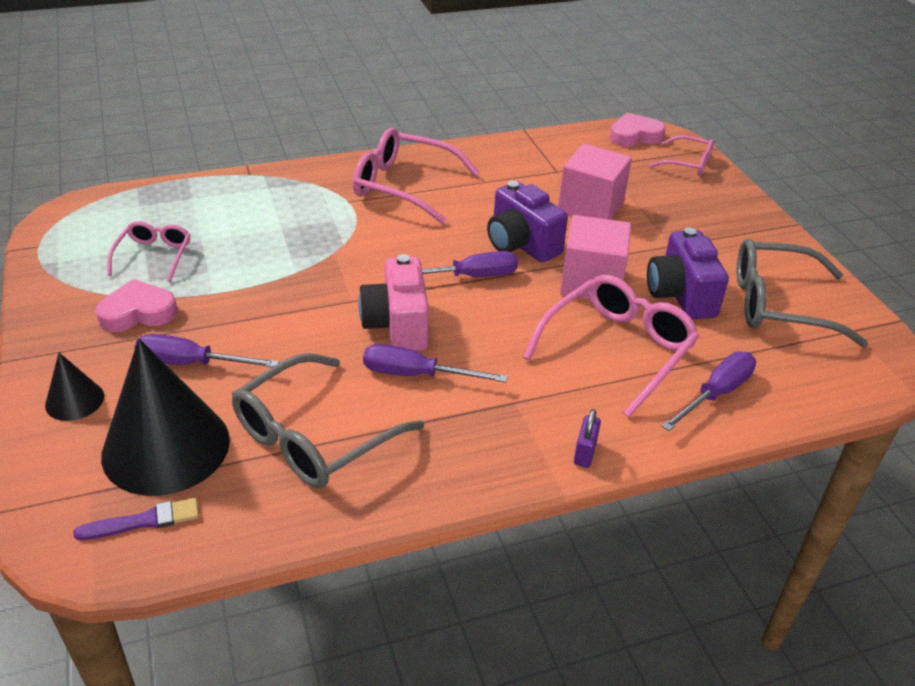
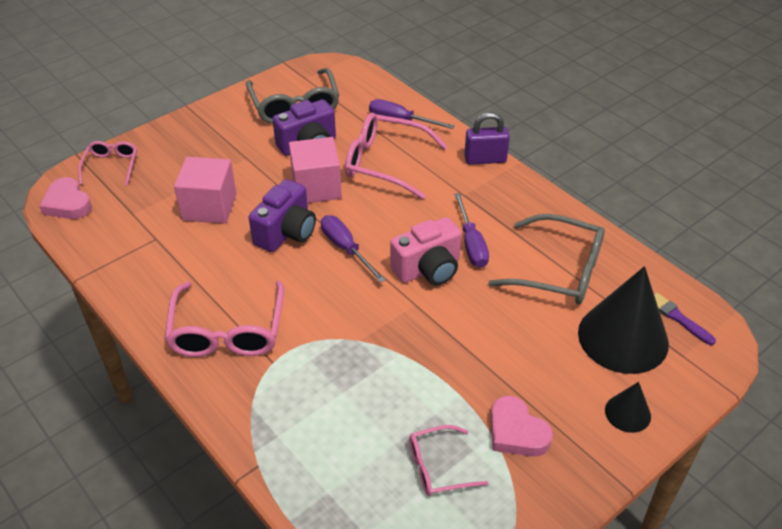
camera: 110 degrees left, 5 degrees up
purple screwdriver [134,334,279,367] -> none
purple padlock [574,409,601,468] -> purple padlock [464,112,510,165], size x1.68

